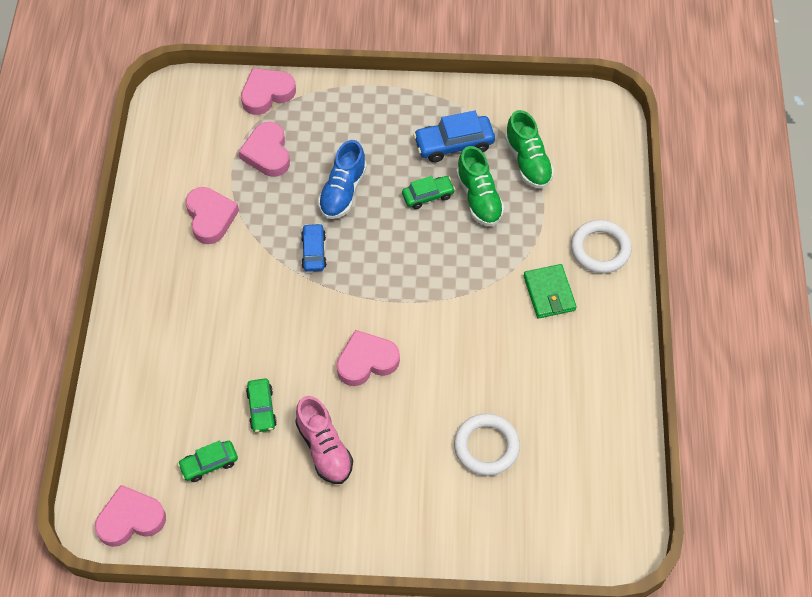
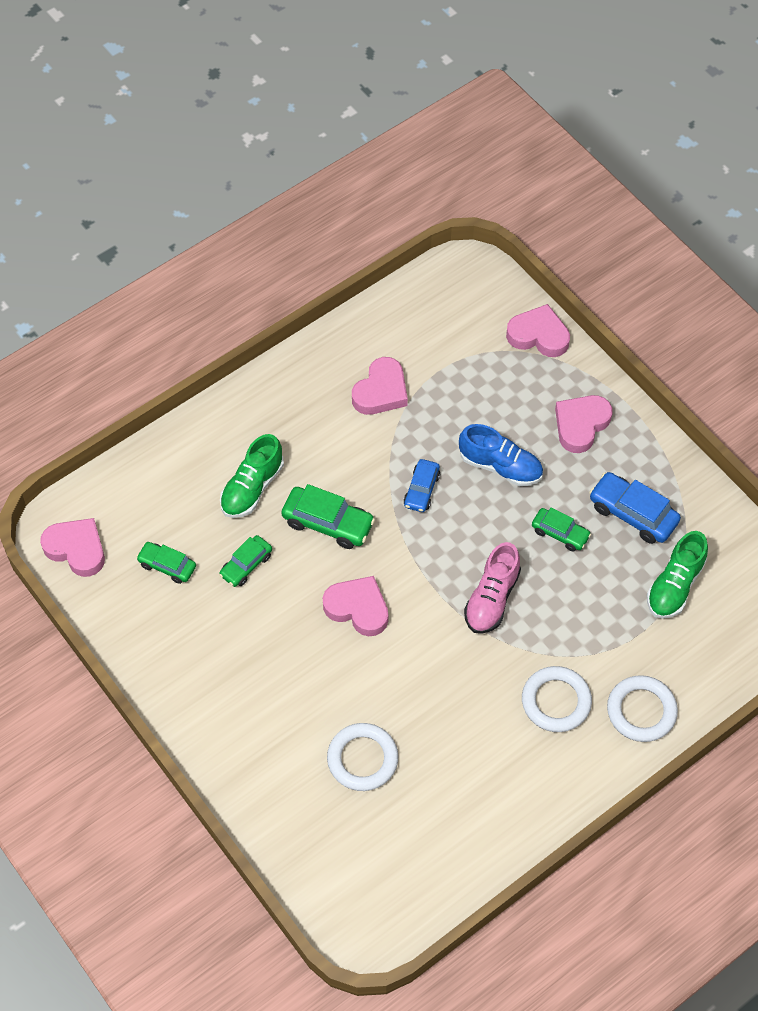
camera: 50 degrees right, 0 degrees up
pink heart [238,122,290,177] -> pink heart moved to [555,395,613,453]
pink shoe [295,396,353,484] -> pink shoe moved to [464,542,521,634]
blue car [301,223,327,272] -> blue car turned 150 degrees clockwise [403,459,440,512]
blue shoe [318,140,367,219] -> blue shoe turned 135 degrees counterclockwise [459,424,543,486]
green shoe [456,146,505,226] -> green shoe moved to [220,434,284,518]
green wallet [523,264,577,319] -> white ring [522,666,592,732]
none -> green car [281,484,375,549]

